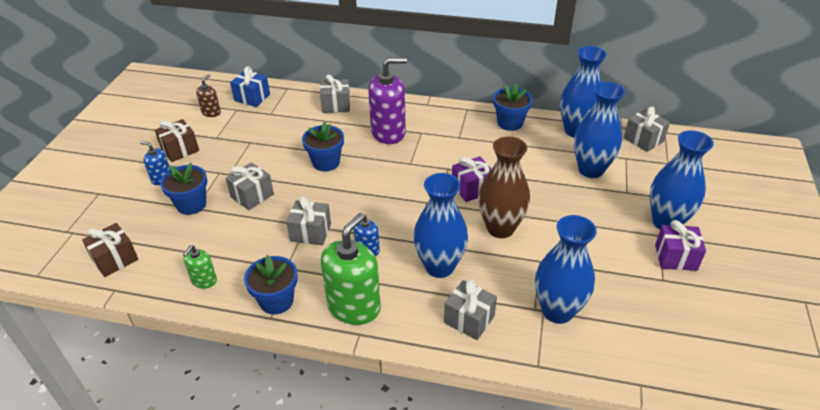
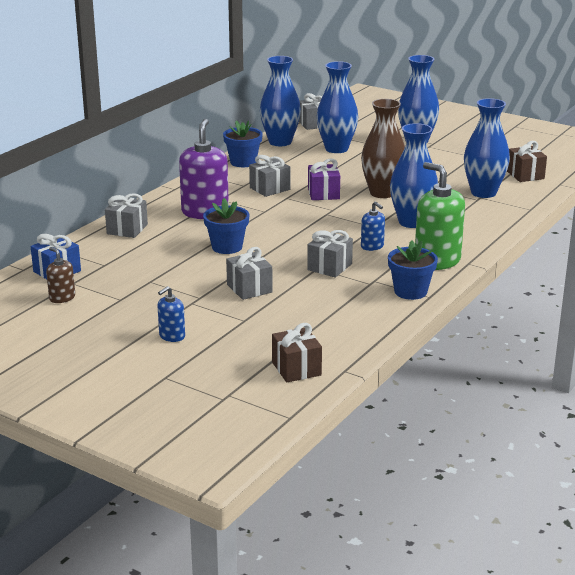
camera: 70 degrees left, 15 degrees down
brown gift [155,119,199,162] -> brown gift moved to [507,141,547,182]
blue flower pot [160,163,207,215] -> none
green soap dispenser [183,245,217,289] -> none
grey gift [444,279,497,340] -> grey gift moved to [249,155,290,197]
purple gift [655,220,706,271] -> none

